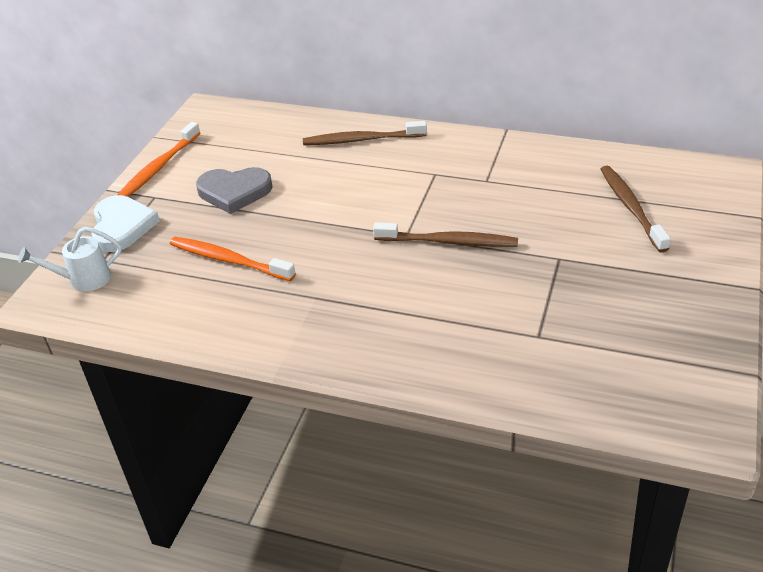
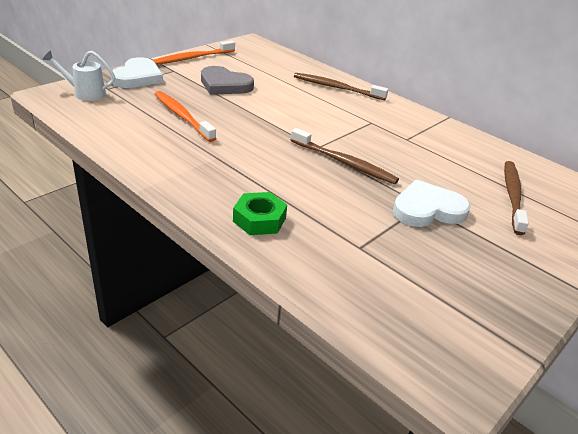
camera: 20 degrees right, 5 degrees down
none -> green nut [233,192,287,235]
none -> white heart [393,180,471,227]

